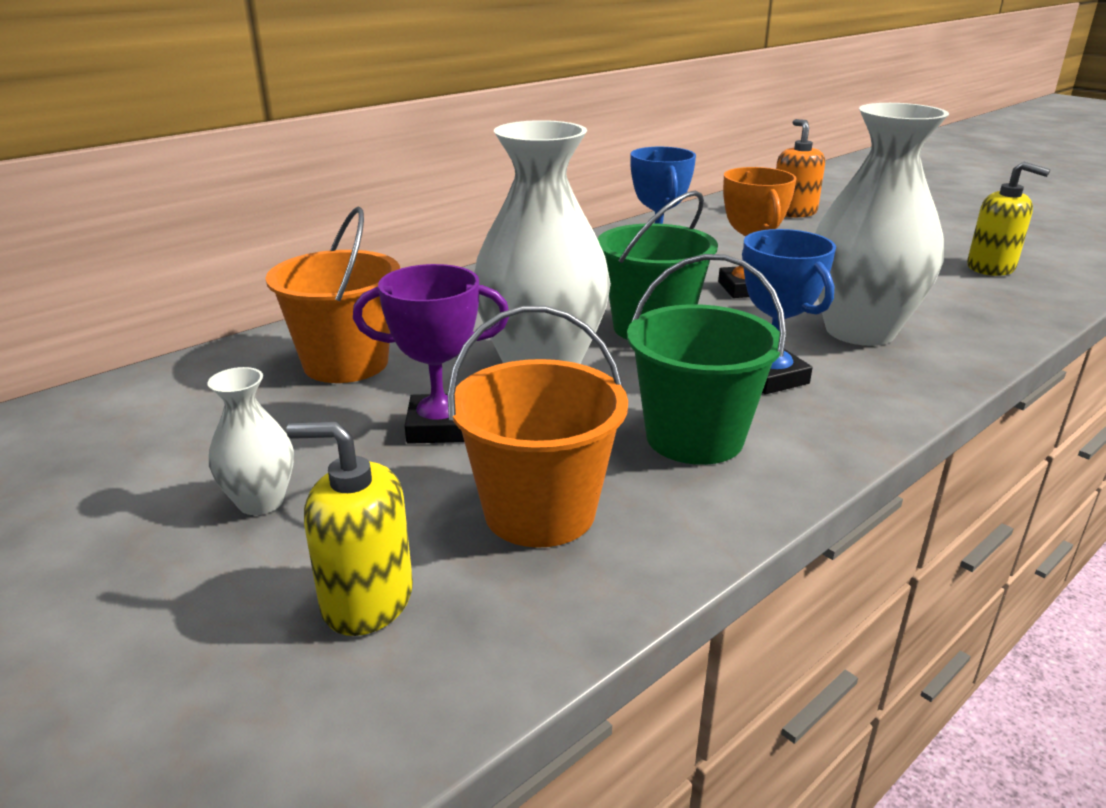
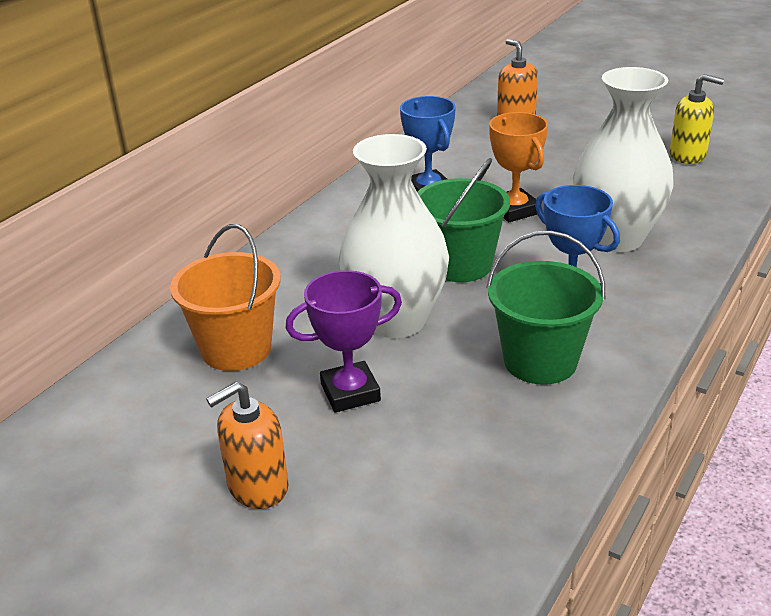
camera: 15 degrees left, 5 degrees up
white vase [207,367,294,515] -> orange soap dispenser [206,382,288,509]
yellow soap dispenser [286,421,413,636] -> none
orange bucket [447,306,628,548] -> none

